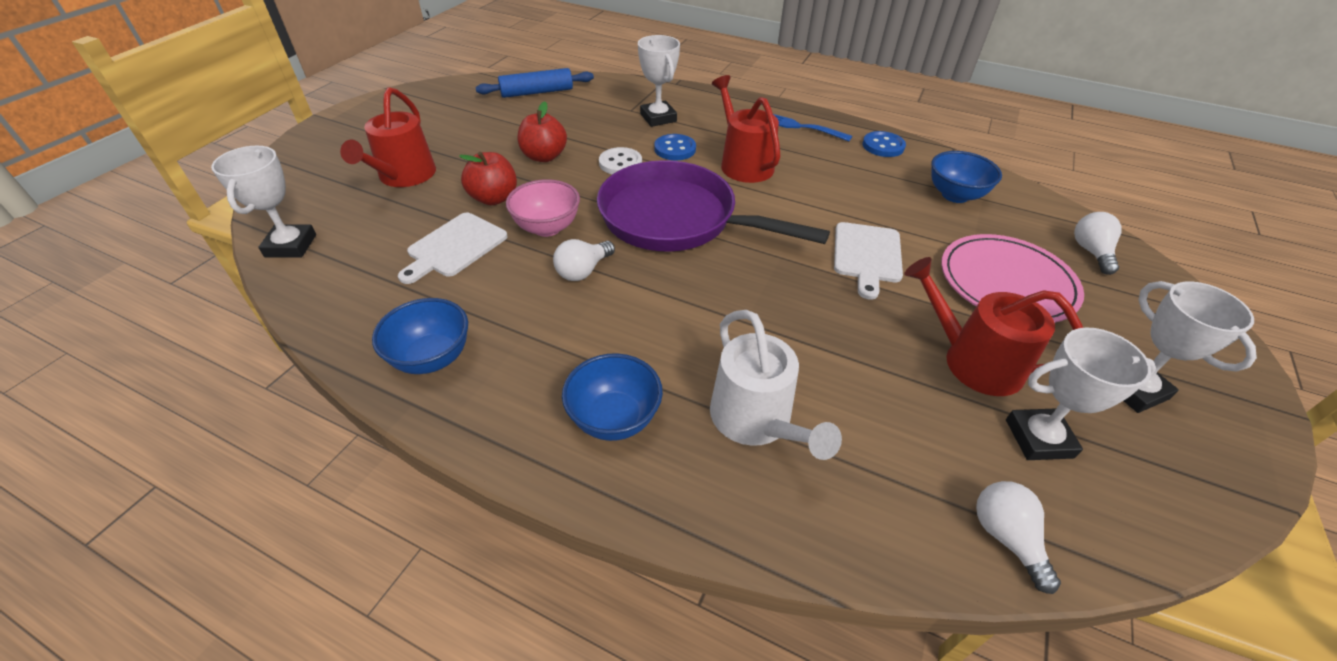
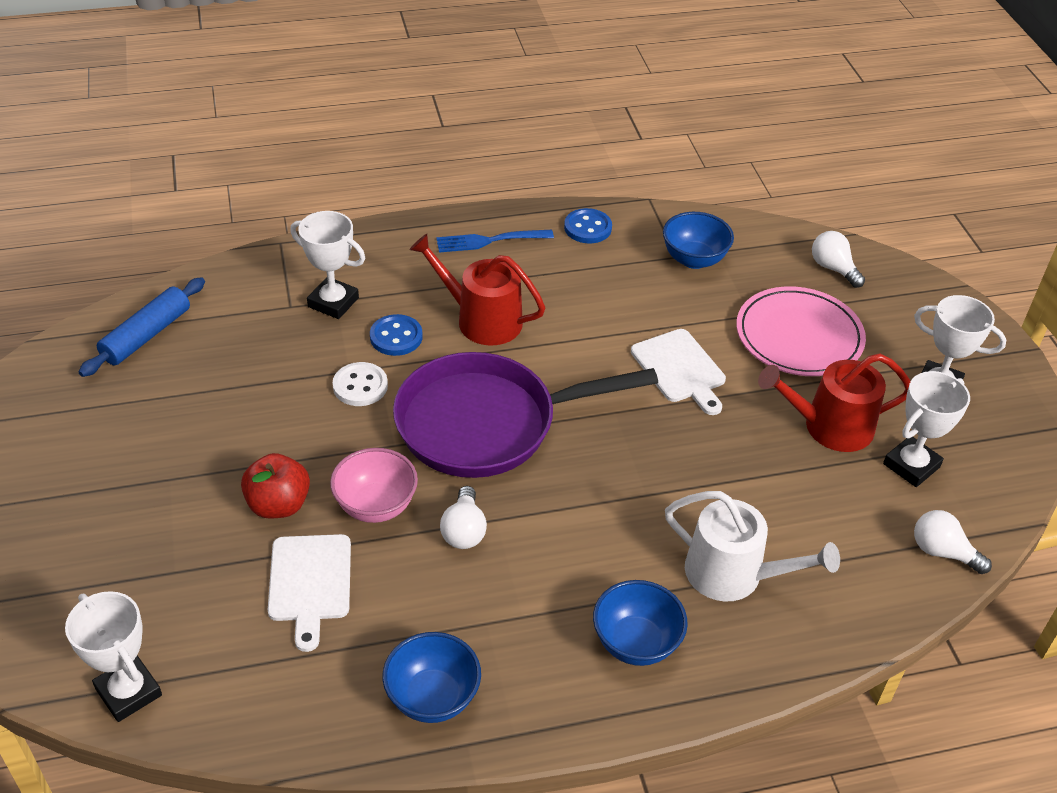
camera: 40 degrees left, 0 degrees up
red watering can [340,87,436,187] -> none
red apple [518,101,567,162] -> none

